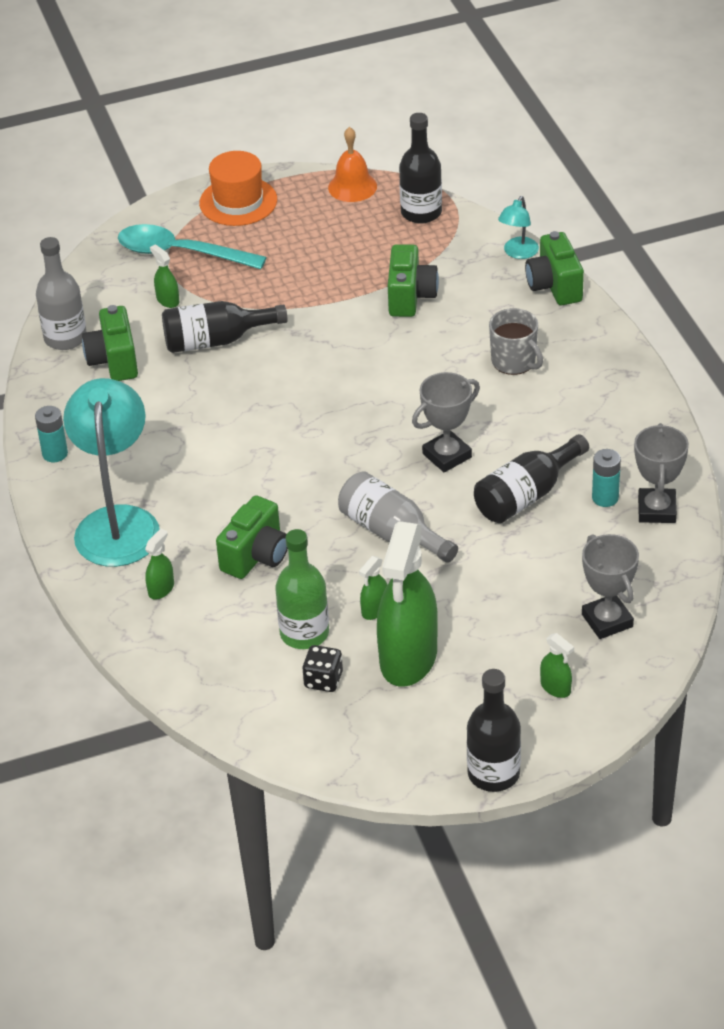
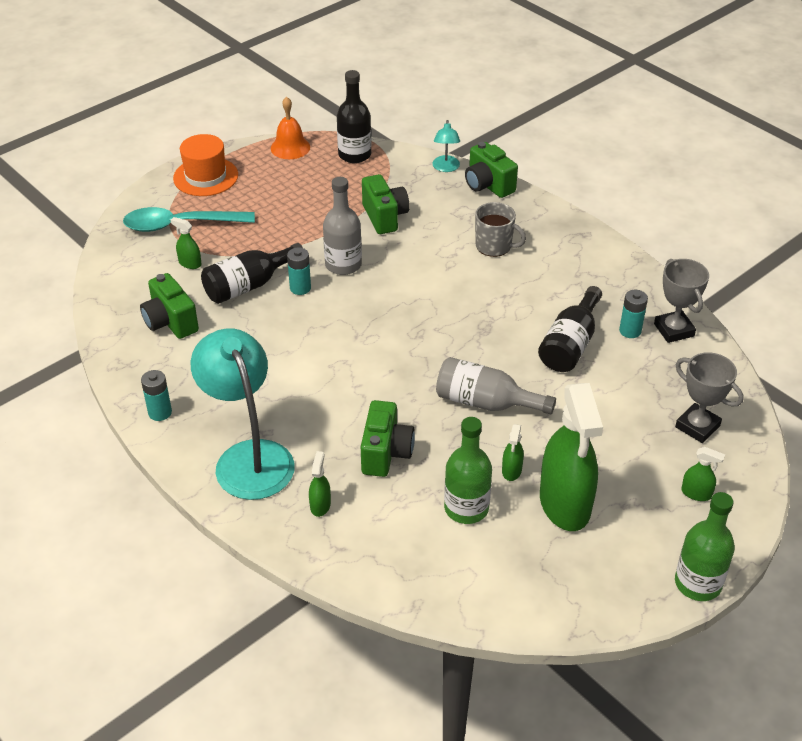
camera: 25 degrees left, 0 degrees up
grey bottle [36,237,87,350] -> grey bottle moved to [323,177,362,275]
black dice [302,645,343,692] -> none
grey trophy [412,372,480,472] -> none
black bottle [467,669,521,792] -> green bottle [675,492,735,601]
none -> turquoise battery [287,247,311,295]

